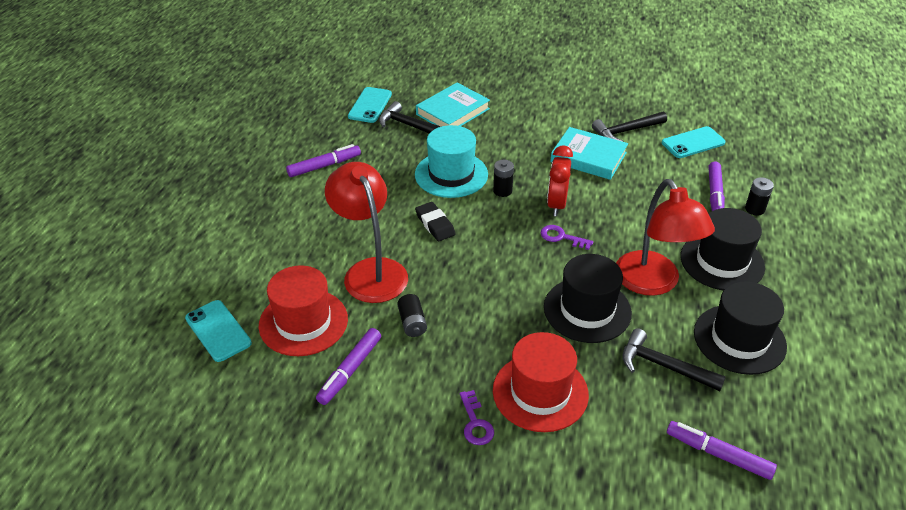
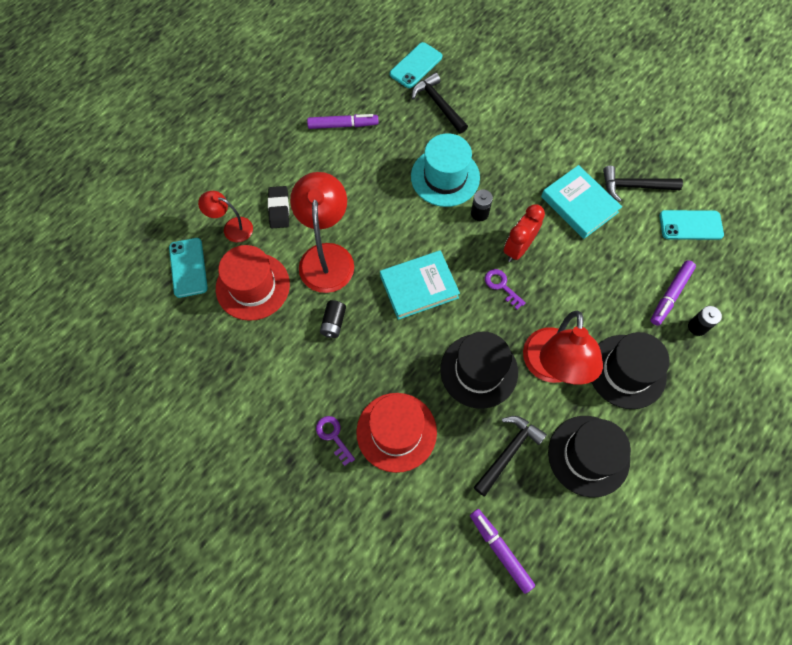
camera: 25 degrees right, 25 degrees up
purple marker [316,328,381,405] -> none
black eraser [415,202,455,241] -> black eraser moved to [268,186,289,228]
turquoise book [416,83,490,127] -> turquoise book moved to [380,250,460,320]
purple key [460,390,494,445] -> purple key turned 135 degrees clockwise [316,416,355,466]
black hammer [622,328,726,391] -> black hammer turned 75 degrees clockwise [474,416,547,496]
none -> red lamp [198,191,253,242]

